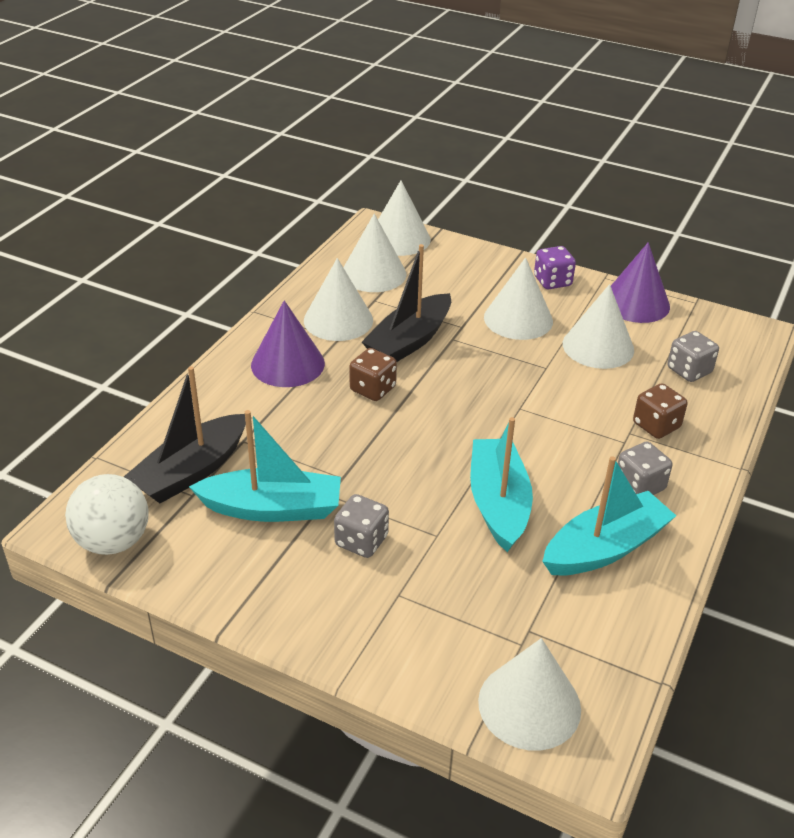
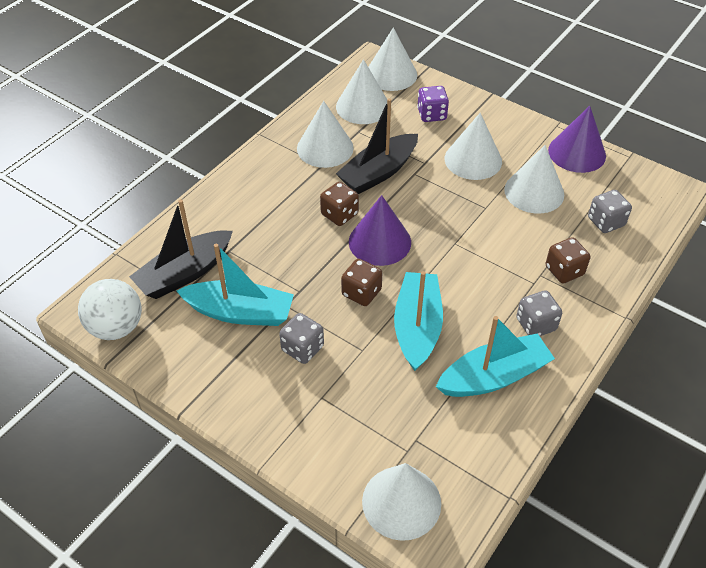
camera: 10 degrees right, 10 degrees up
purple cone [251,300,325,387] -> purple cone moved to [349,195,411,266]
purple dice [534,246,576,289] -> purple dice moved to [417,86,449,122]
none -> brown dice [341,259,382,306]

